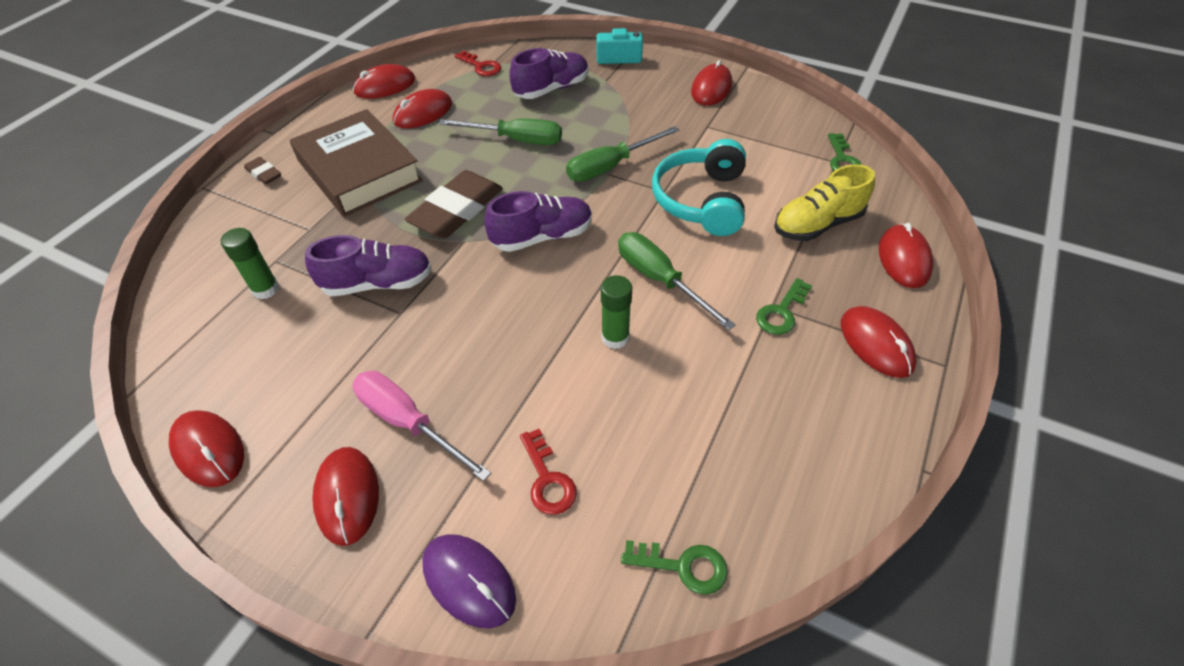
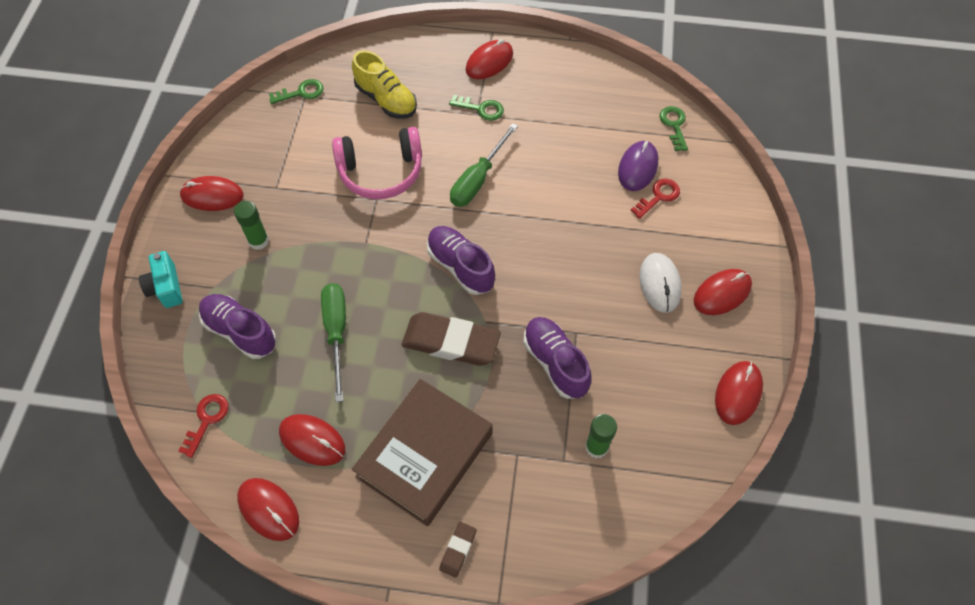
camera: 110 degrees left, 10 degrees up
pink screwdriver [353,371,491,481] -> white mouse [639,253,682,313]
purple mouse [422,534,516,628] -> purple mouse moved to [618,141,658,191]
green screwdriver [566,126,679,182] -> none
green glue stick [601,275,632,349] -> green glue stick moved to [234,201,269,250]
turquoise headphones [652,139,746,236] -> pink headphones [332,127,422,199]
red mouse [879,223,933,288] -> none

